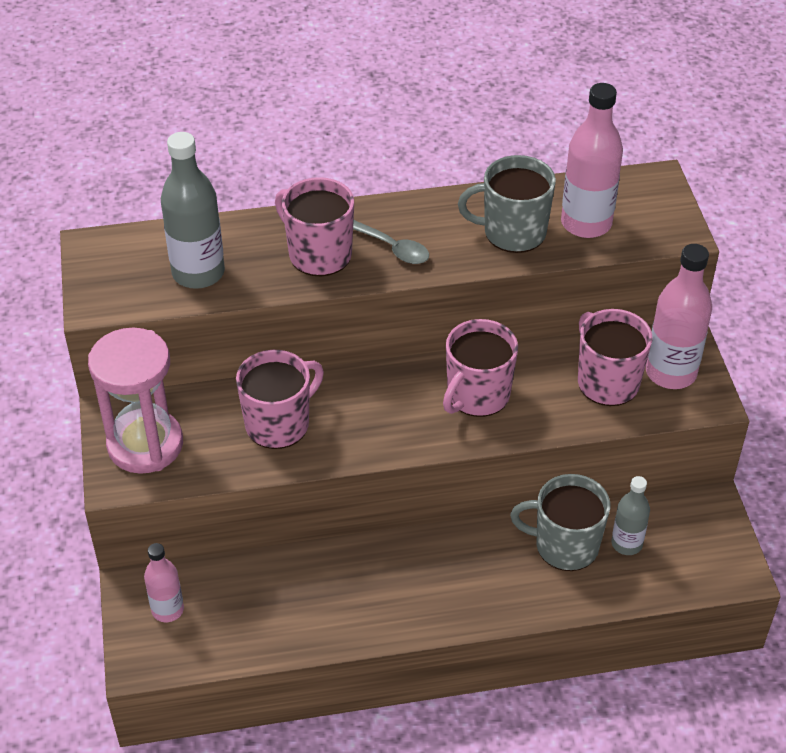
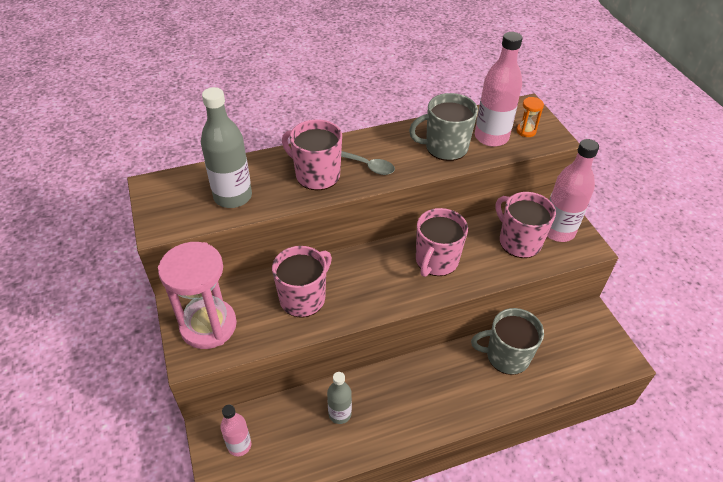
camera: 10 degrees left, 0 degrees up
grey bottle [611,476,650,555] -> grey bottle moved to [327,372,352,424]
none -> orange hourglass [516,97,544,137]

